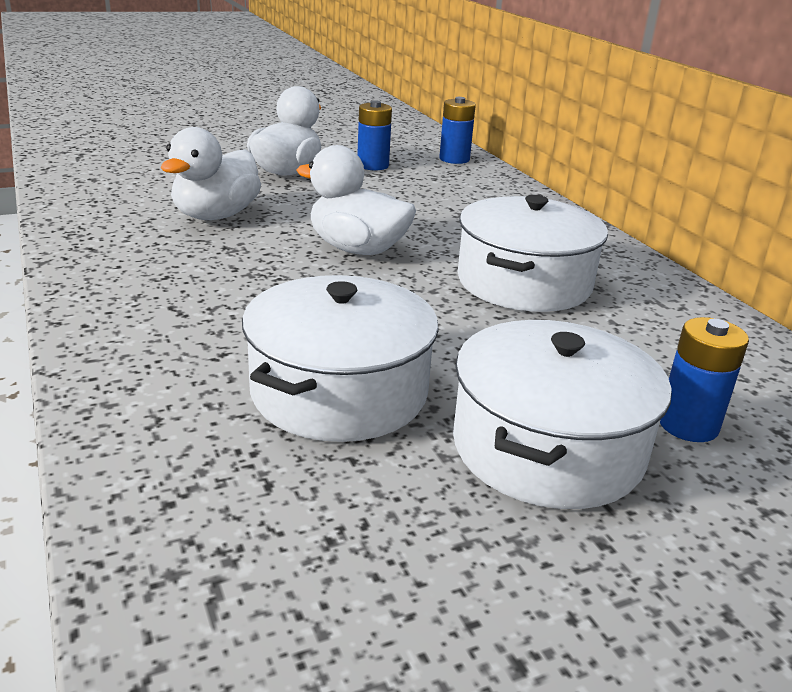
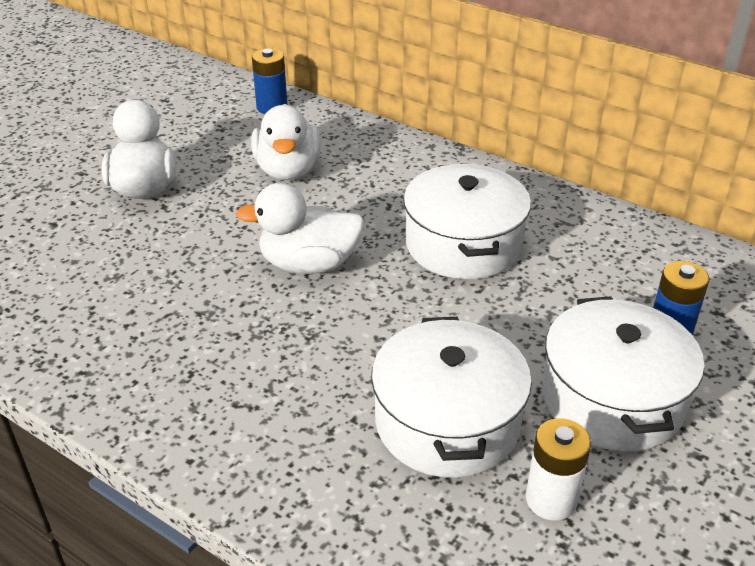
camera: 30 degrees left, 10 degrees up
white duck [161,127,261,220] -> white duck moved to [251,104,321,180]
blue battery [357,100,392,170] -> none
none -> white battery [526,418,591,521]

